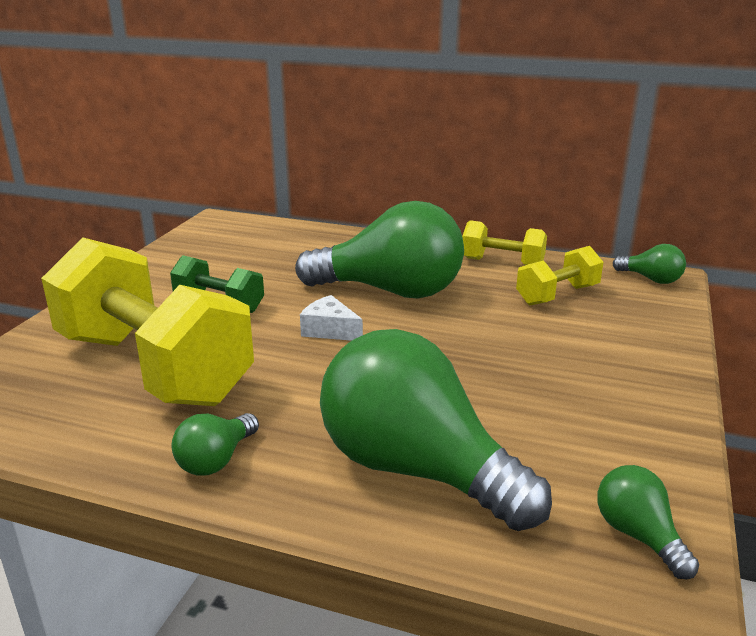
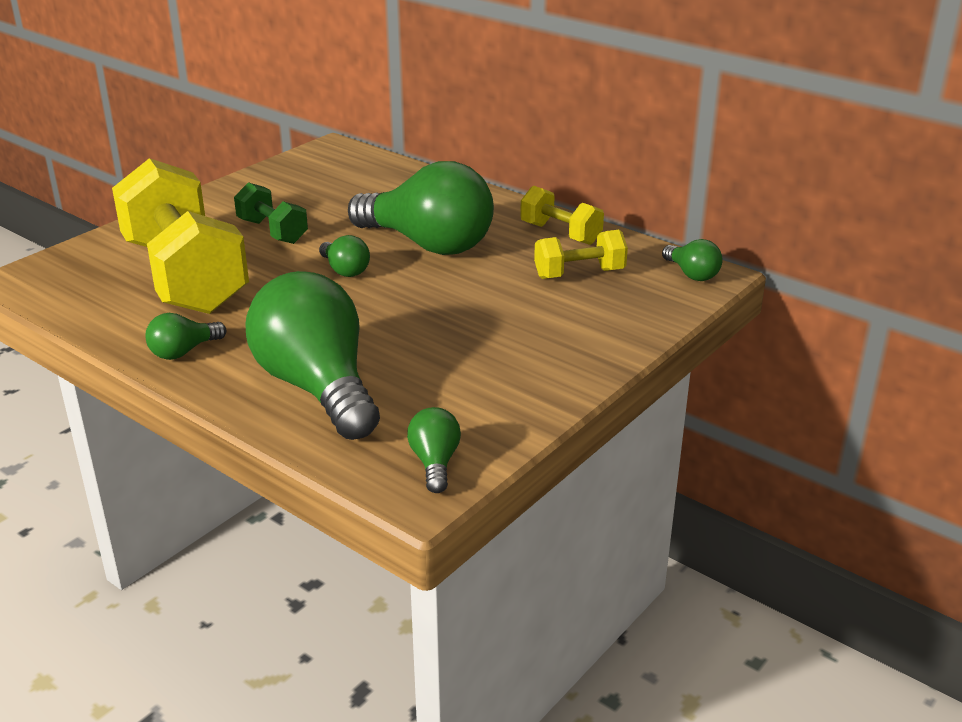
camera: 20 degrees right, 5 degrees up
white cheese [300,295,363,341] -> green light bulb [319,235,370,277]

